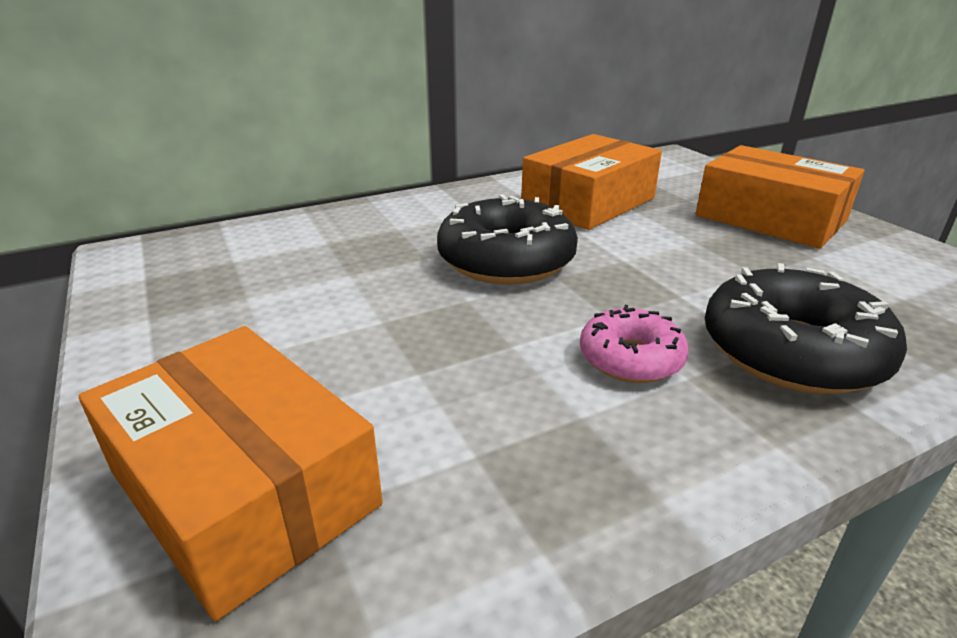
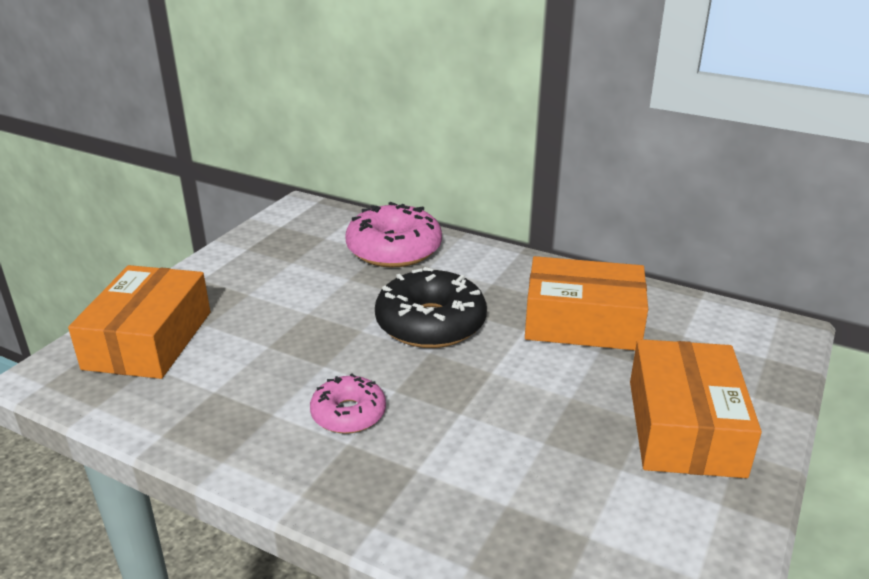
camera: 55 degrees right, 0 degrees up
black donut [705,263,907,394] -> none
none -> pink donut [345,202,442,267]

